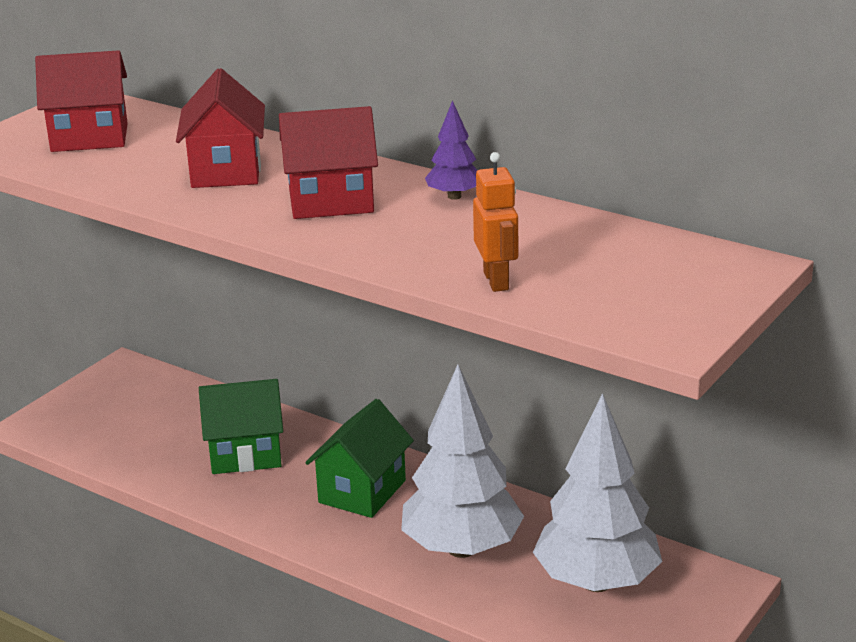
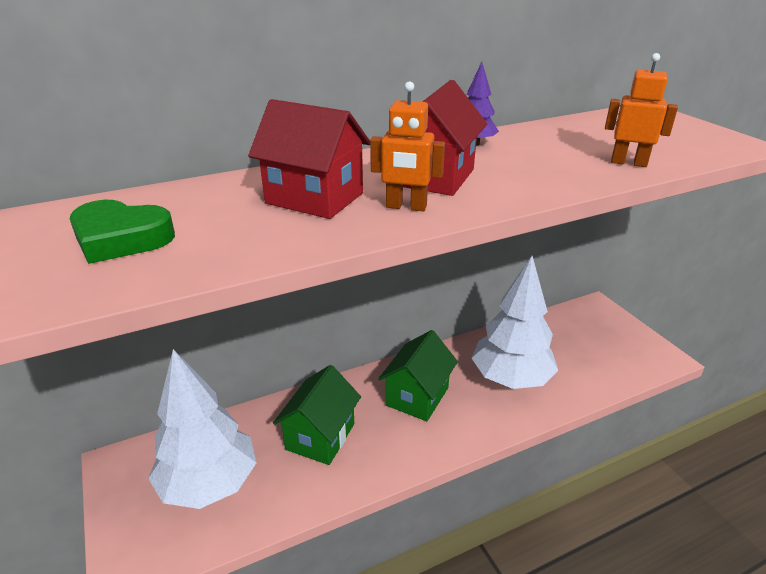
camera: 60 degrees left, 5 degrees up
red house [35,50,128,152] -> green heart [70,200,175,264]
green house [305,399,414,518] -> green house turned 60 degrees clockwise [378,330,458,421]
white tree [533,393,662,592] -> white tree moved to [148,349,256,509]
none -> orange robot [370,81,445,211]

